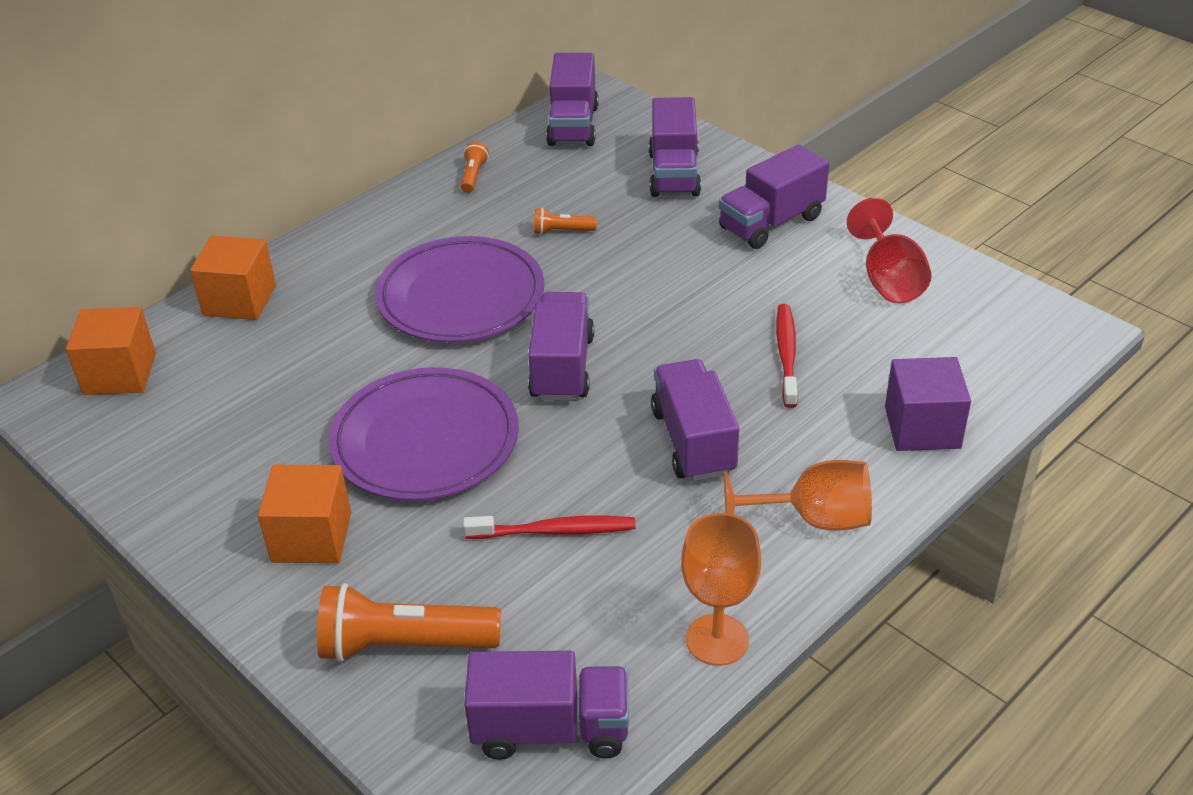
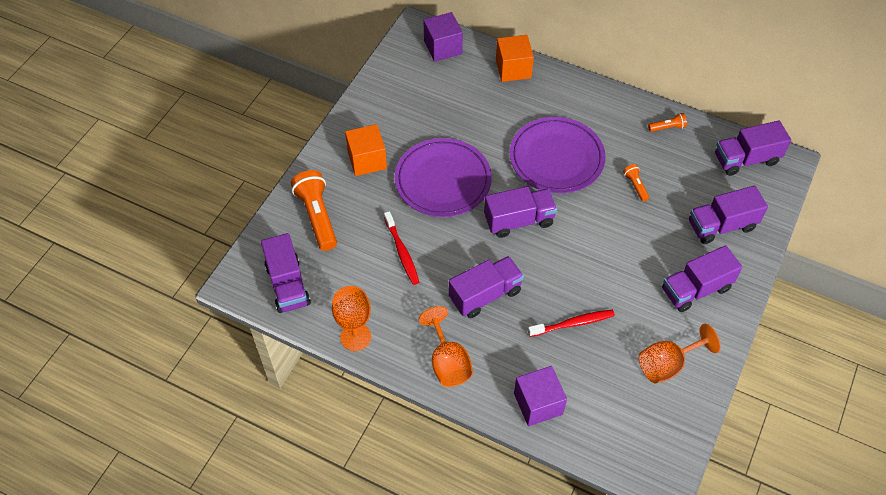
camera: 70 degrees right, 15 degrees up
orange cube [66,307,156,395] -> purple cube [424,12,463,62]
purple truck [718,144,829,249] -> purple truck turned 60 degrees counterclockwise [662,245,742,312]
red goblet [847,198,932,303] -> orange goblet [639,324,721,383]

